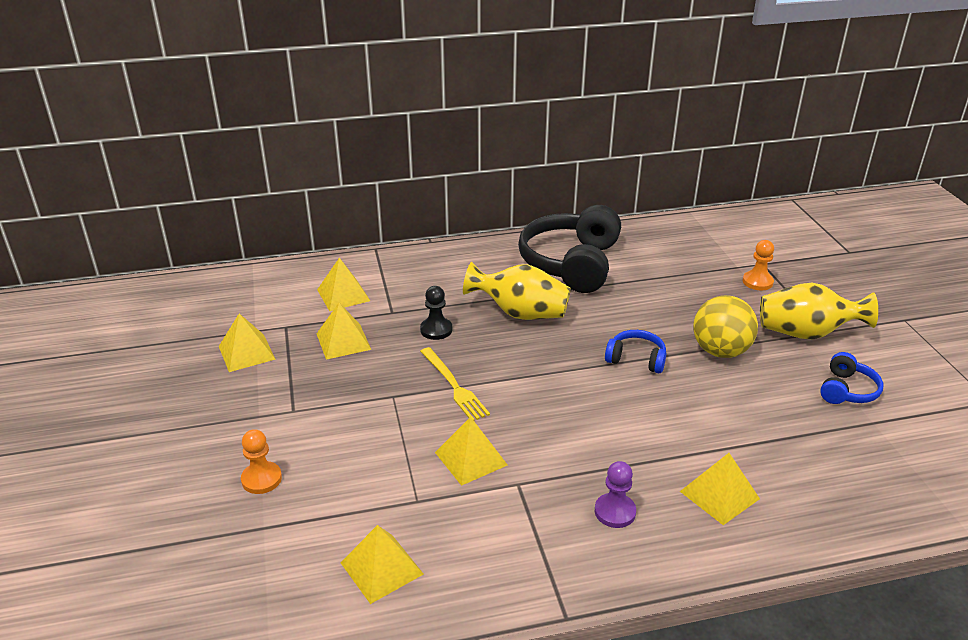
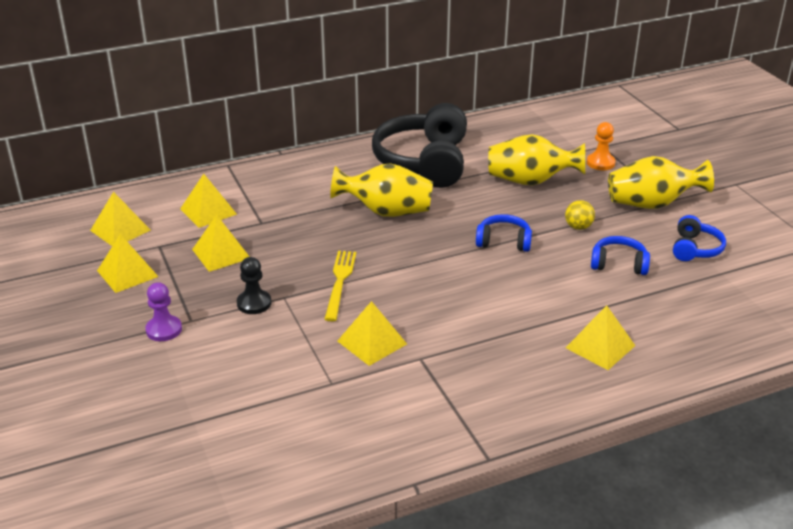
camera: 10 degrees left, 0 degrees up
orange pawn [241,429,282,494] -> none
yellow pyramid [341,525,423,604] -> yellow pyramid moved to [90,192,151,246]
black pawn [420,286,452,340] -> black pawn moved to [237,257,271,314]
yellow fork [420,347,490,421] -> yellow fork turned 135 degrees counterclockwise [324,251,356,321]
purple pawn [595,461,636,528] -> purple pawn moved to [145,282,182,341]
yellow ball [693,295,758,358] -> yellow ball [565,200,595,230], size x0.51
none -> yellow vase [488,134,585,185]
none -> blue headphones [591,236,650,275]

